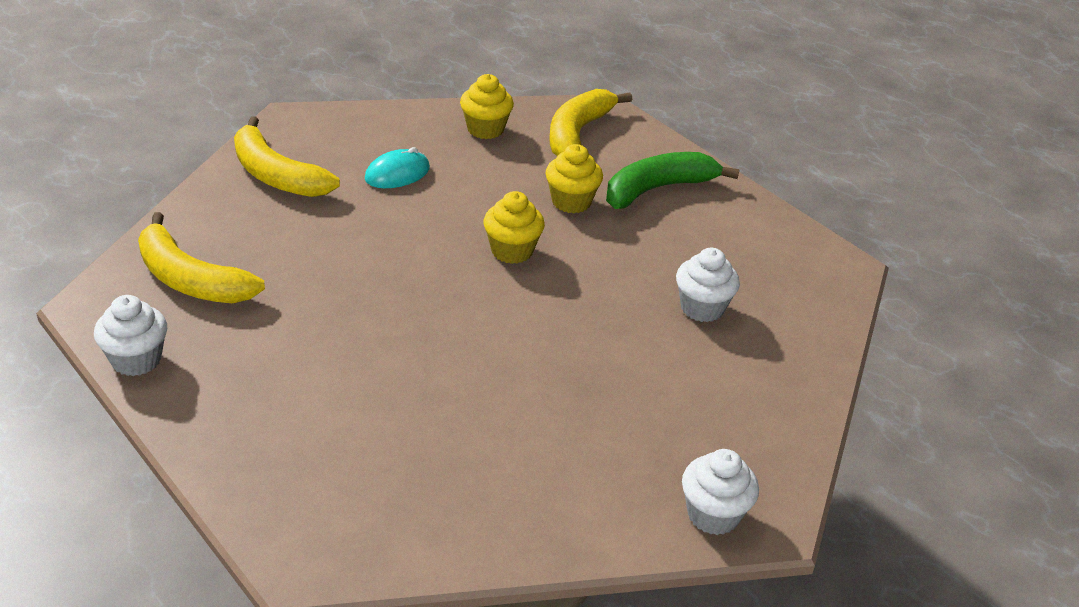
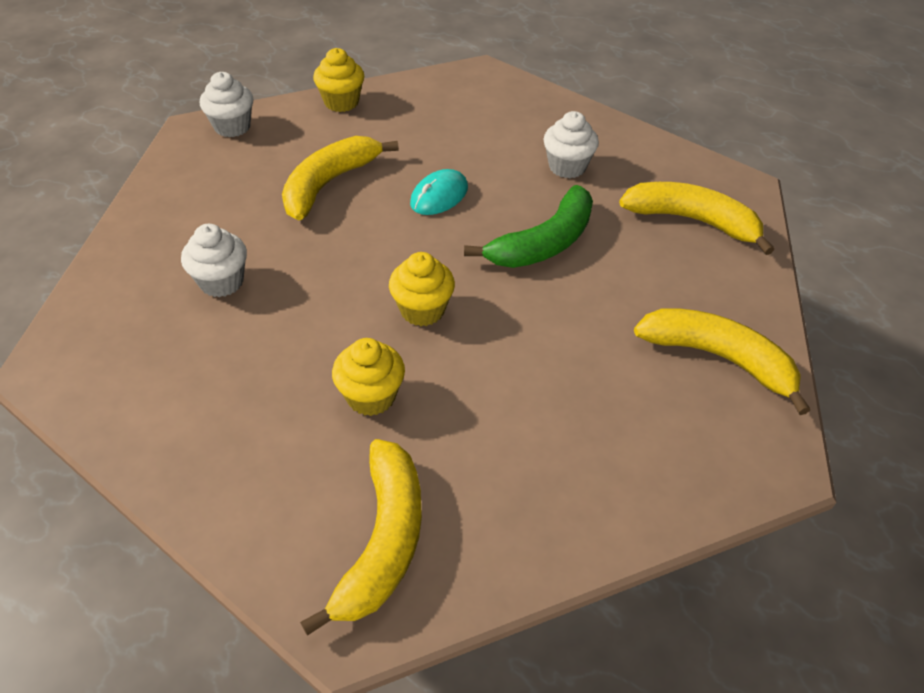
camera: 170 degrees right, 10 degrees up
white cupcake [94,295,167,376] -> white cupcake moved to [544,111,599,178]
turquoise mouse [365,147,430,188] -> turquoise mouse moved to [410,169,468,215]
yellow cupcake [460,74,514,139] -> yellow cupcake moved to [313,48,364,112]
green banana [606,152,740,209] -> green banana moved to [464,185,593,268]
none -> yellow banana [282,136,399,220]

